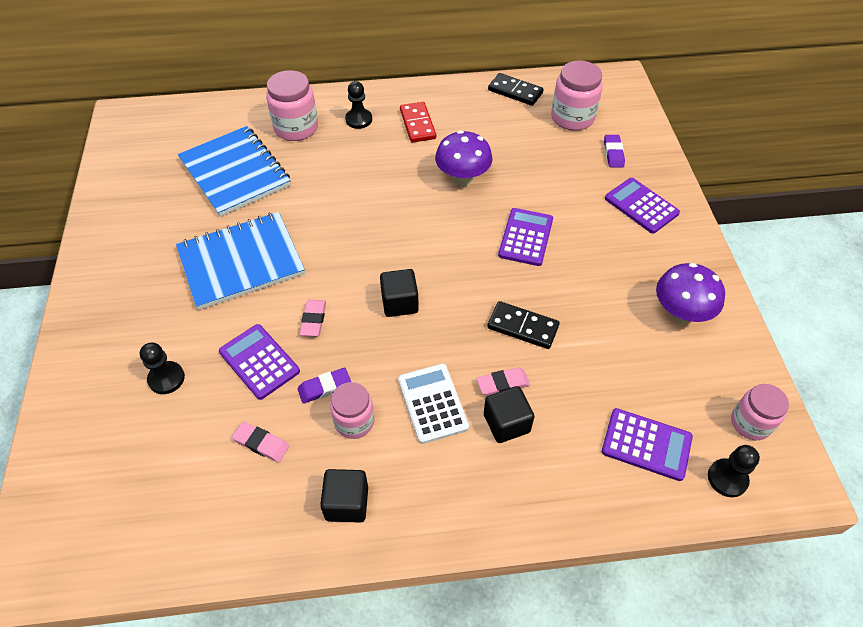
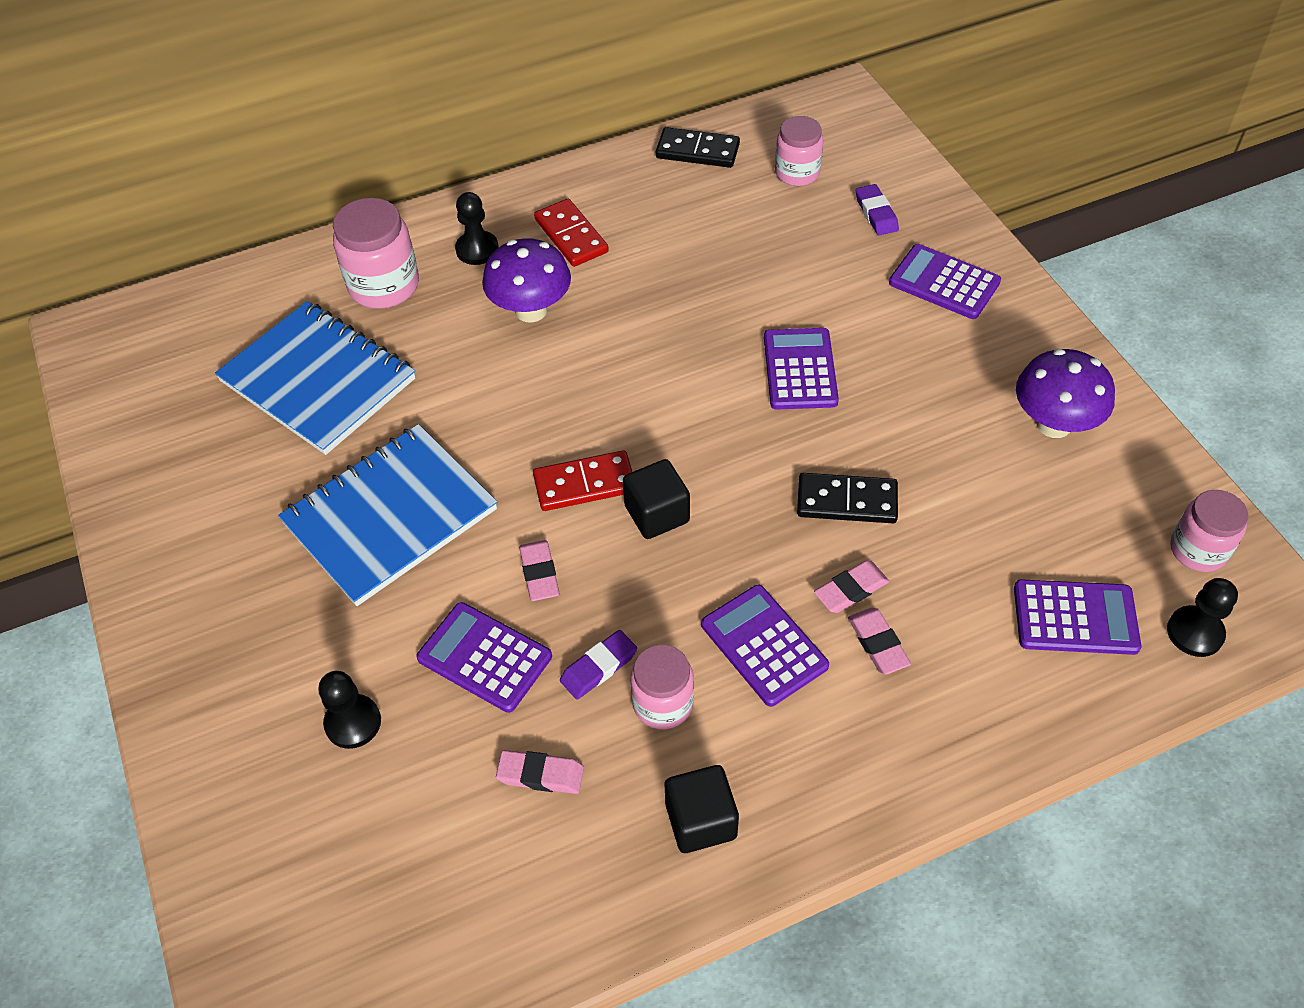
camera: 15 degrees left, 0 degrees up
white calculator [398,364,469,444] -> purple calculator [701,585,829,707]
purple mushroom [435,131,493,186] -> purple mushroom moved to [482,238,571,323]
black cube [484,386,535,443] -> pink eraser [848,608,911,675]
pink jar [551,60,603,131] -> pink jar [775,116,823,186], size x0.67
none -> red domino [533,450,632,511]

